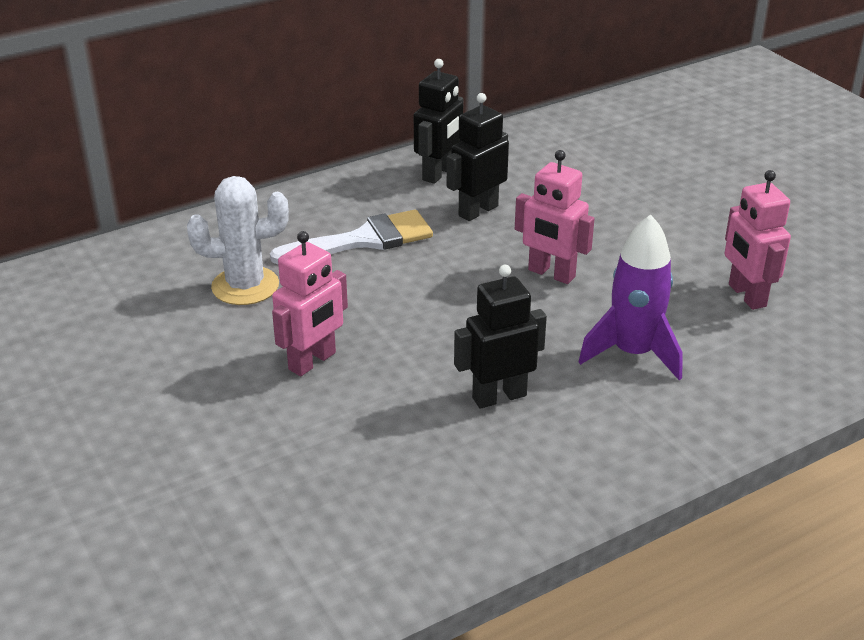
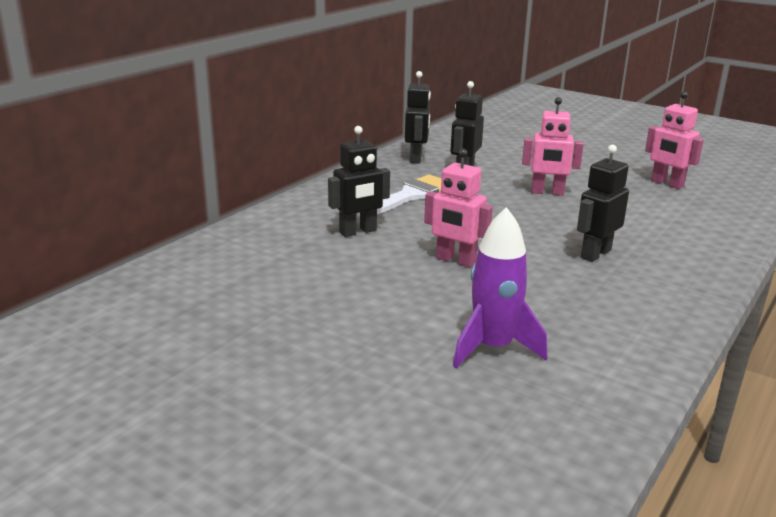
camera: 25 degrees left, 10 degrees down
white cactus [187,176,289,305] -> black robot [328,126,390,237]
pink robot [272,231,348,376] -> pink robot turned 105 degrees clockwise [424,149,493,268]
purple rocket [578,214,683,380] -> purple rocket moved to [453,207,547,368]

